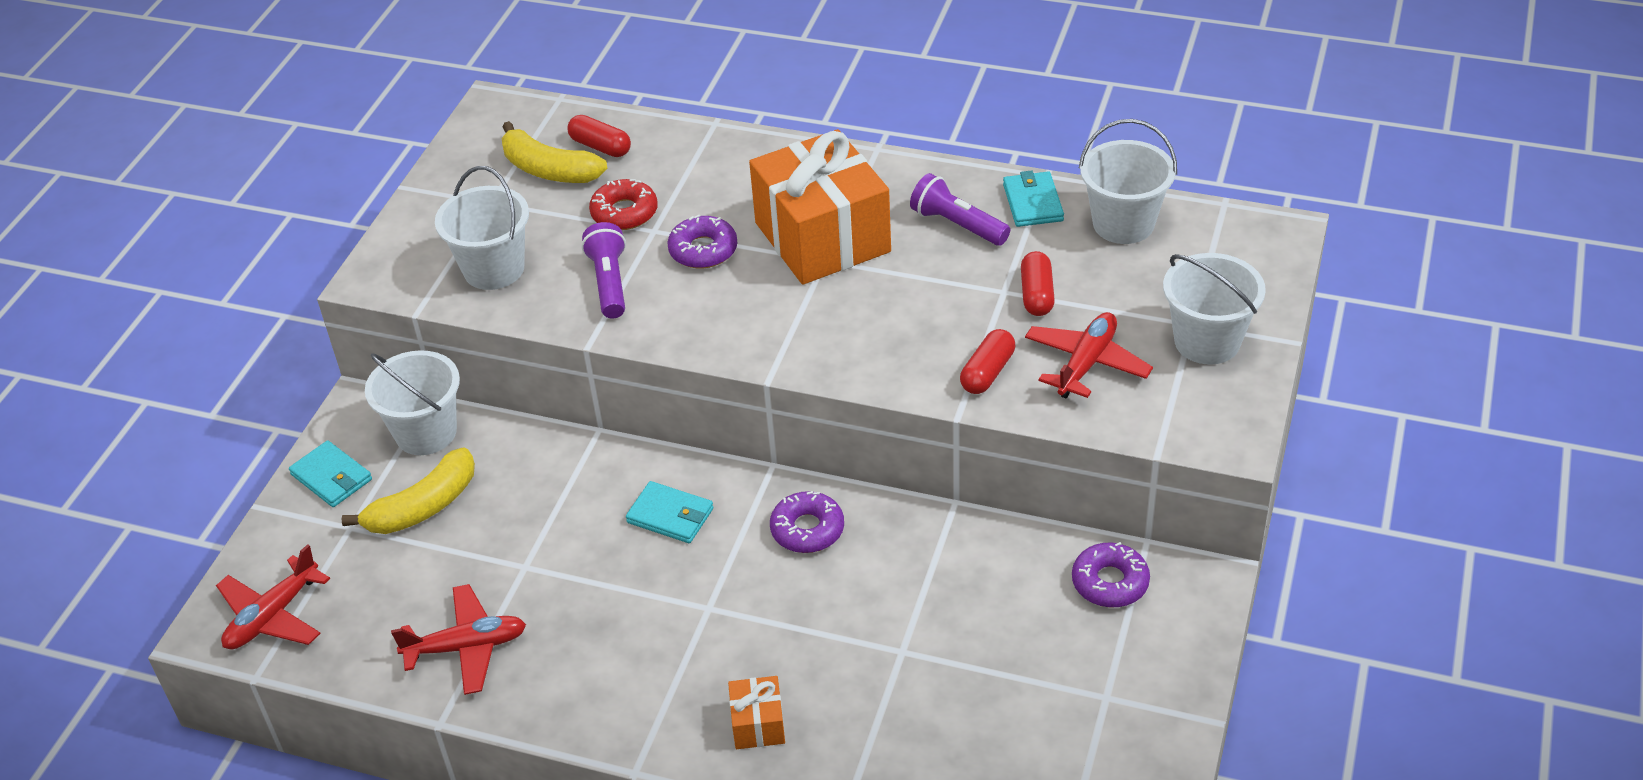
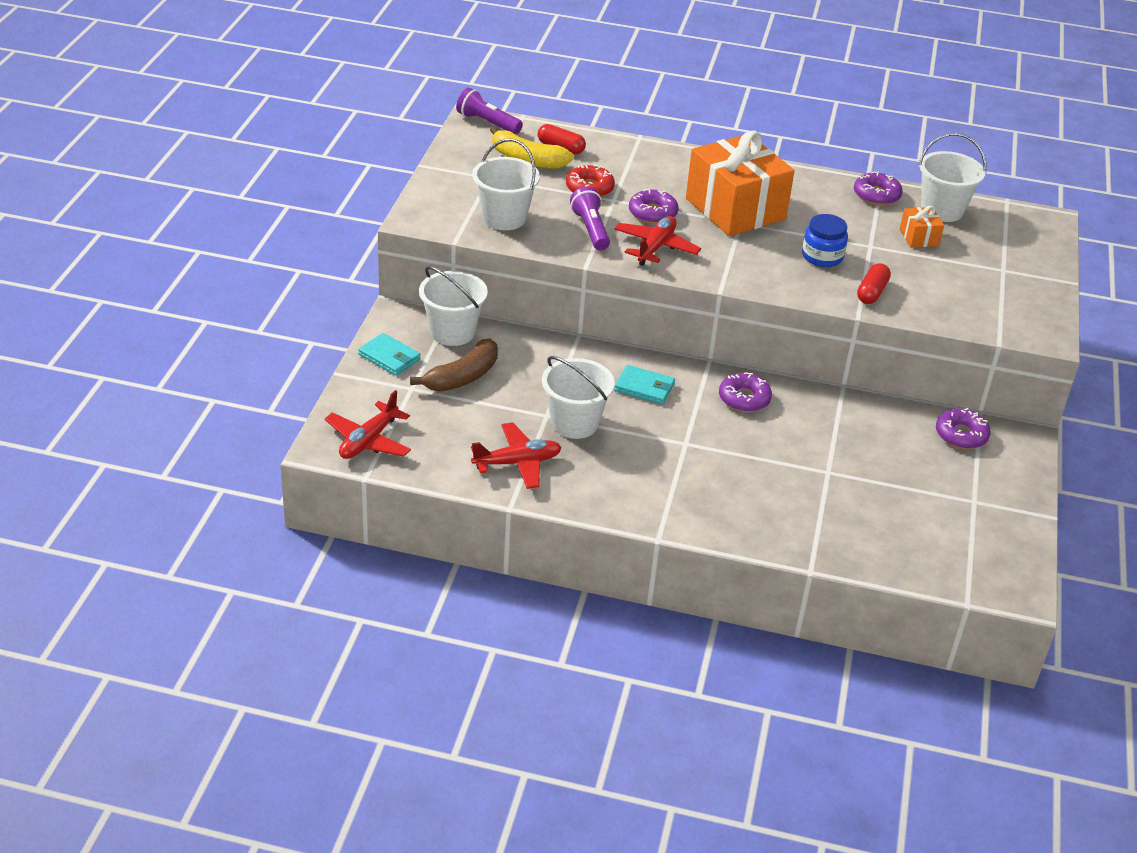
camera: 10 degrees left, 5 degrees down
yellow banana [341,447,475,534] -> brown banana [410,339,498,392]
orange gift [728,676,785,749] -> orange gift moved to [900,206,944,248]
purple flashlight [910,173,1010,246] -> purple flashlight moved to [456,88,523,134]
turquoise wallet [1003,170,1064,227] -> purple donut [854,171,903,205]
red capsule [1021,251,1055,316] -> none
red plane [1025,312,1153,398] -> red plane moved to [614,216,701,266]
white bucket [1163,253,1266,365] -> white bucket moved to [542,356,615,439]
none -> blue jar [802,214,848,267]

